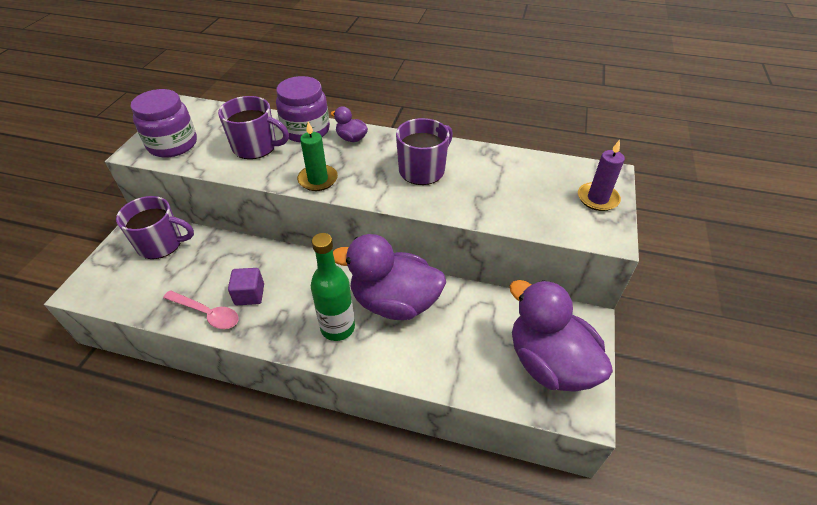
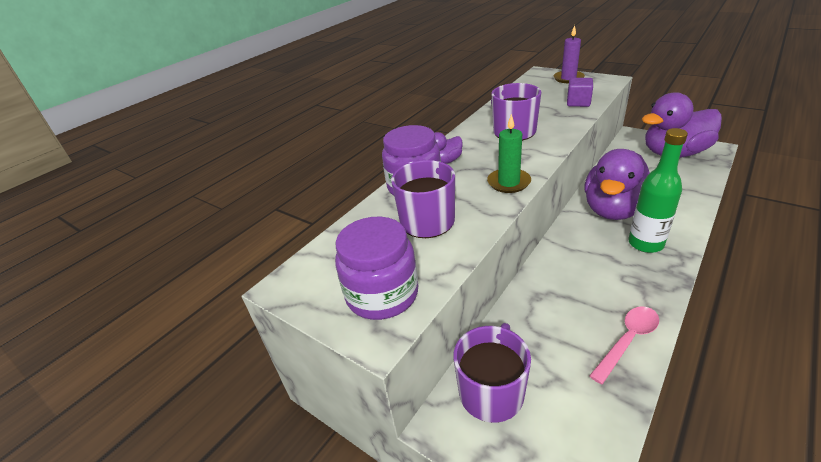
camera: 65 degrees left, 10 degrees down
purple cube [228,268,264,305] -> purple cube moved to [567,78,593,107]

